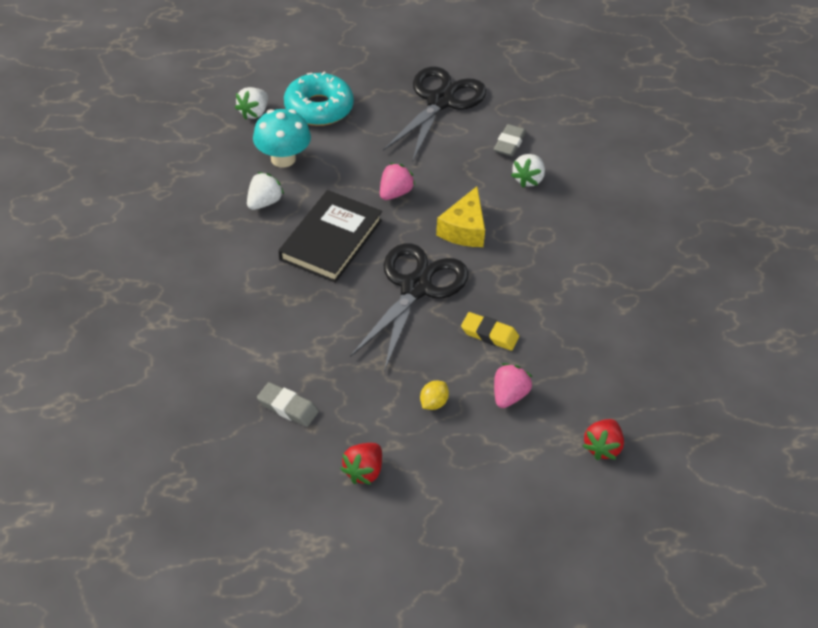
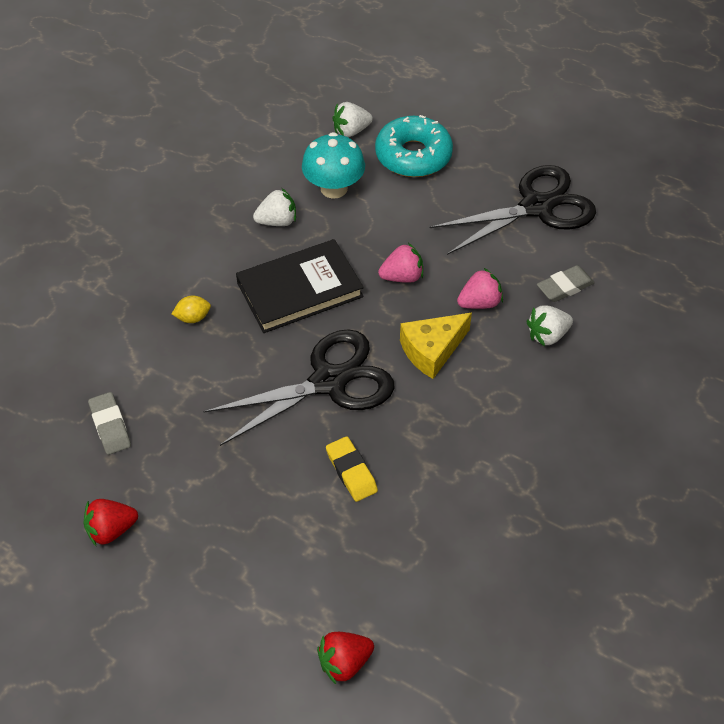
camera: 40 degrees right, 5 degrees up
yellow lemon [420,381,449,410] -> yellow lemon moved to [172,296,211,323]
pink strawberry [494,363,532,408] -> pink strawberry moved to [457,268,503,309]

